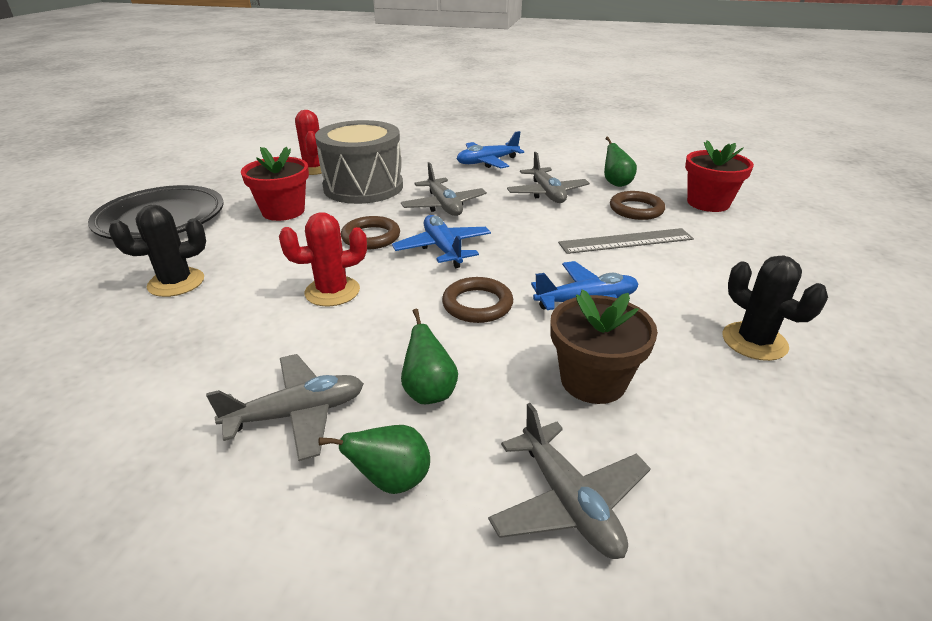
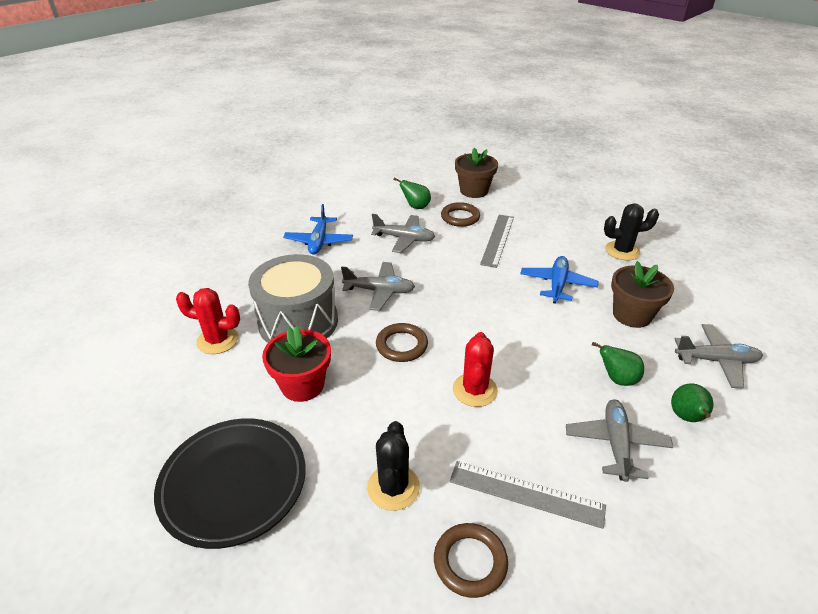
camera: 60 degrees left, 5 degrees up
blue plane [392,215,491,268] -> none
brown ring [442,277,513,323] -> brown ring moved to [434,523,508,598]
red flower pot [685,140,754,212] -> brown flower pot [455,148,498,198]
none -> grey ruler [450,461,606,529]

